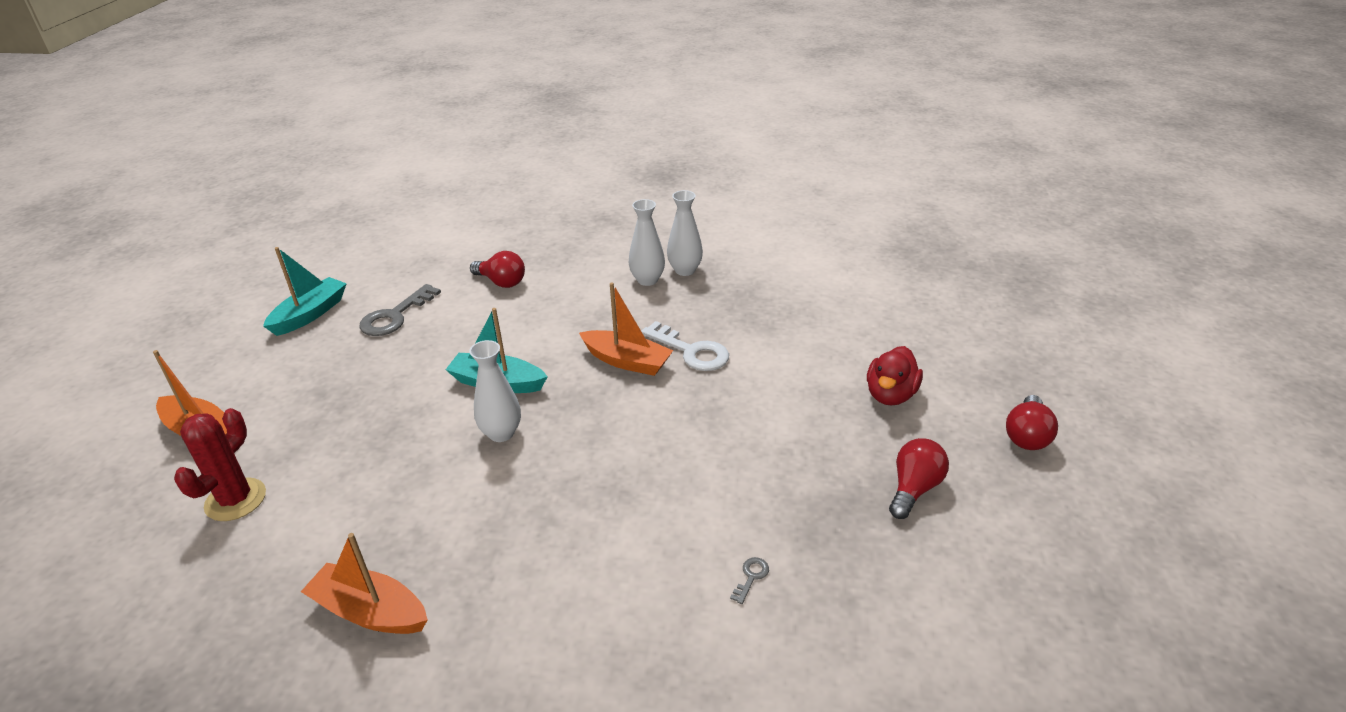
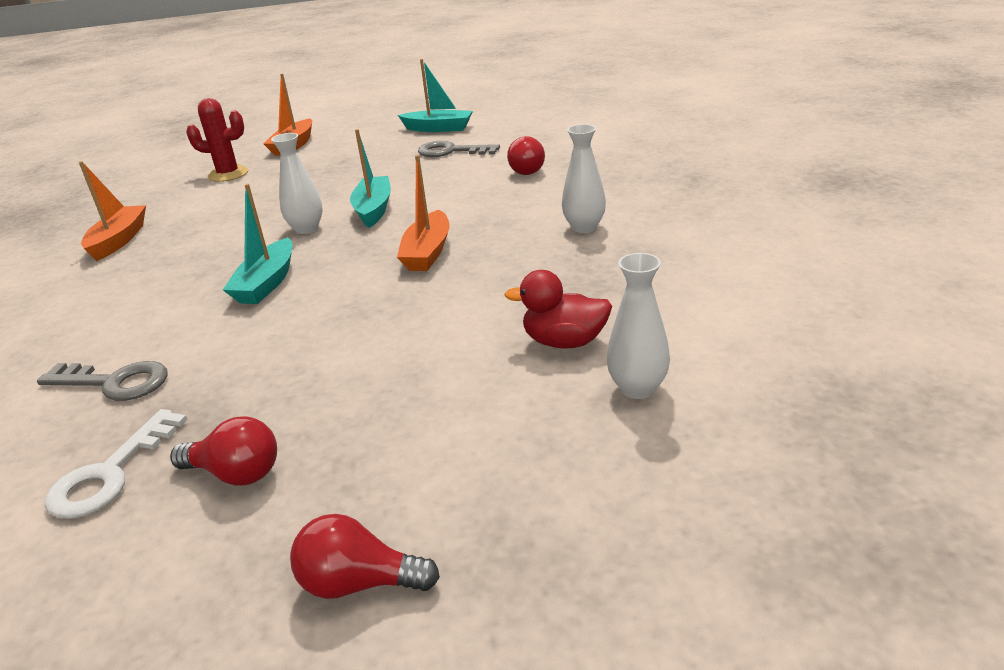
camera: 75 degrees right, 5 degrees down
white key [641,321,729,371] -> white key moved to [45,409,187,519]
white vase [667,190,703,276] -> white vase moved to [607,253,670,399]
grey key [730,557,769,604] -> grey key [37,361,168,401], size x2.31
red duck [867,346,923,406] -> red duck moved to [504,270,612,349]
none -> turquoise boat [223,184,292,304]

